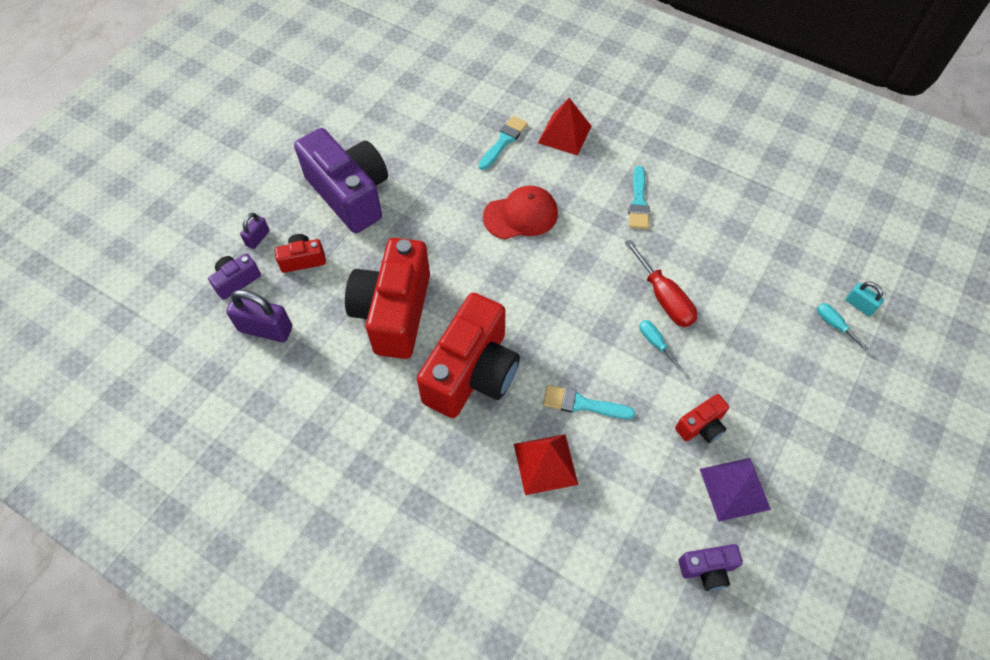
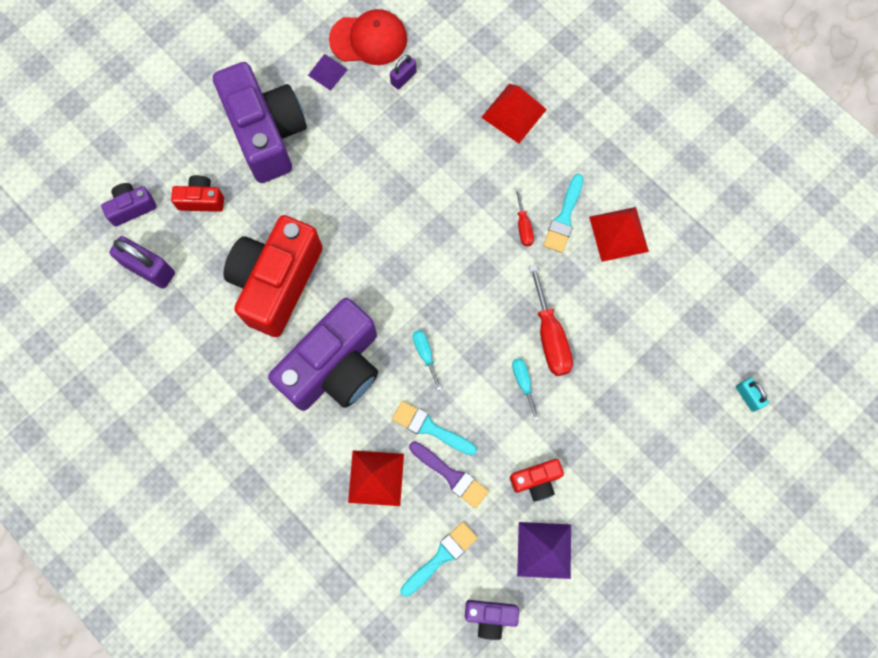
camera: 15 degrees right, 15 degrees up
purple padlock [240,213,269,249] -> purple padlock moved to [390,55,417,89]
red camera [417,293,520,418] -> purple camera [268,298,378,411]
turquoise brush [478,116,528,170] -> turquoise brush moved to [400,522,478,597]
red cap [483,186,558,239] -> red cap moved to [329,9,407,65]
turquoise screwdriver [817,303,869,351] -> turquoise screwdriver moved to [413,330,442,391]
none -> purple pyramid [308,54,348,91]
none -> purple brush [409,441,489,509]
none -> red screwdriver [515,188,534,246]
none -> red pyramid [589,207,649,262]

